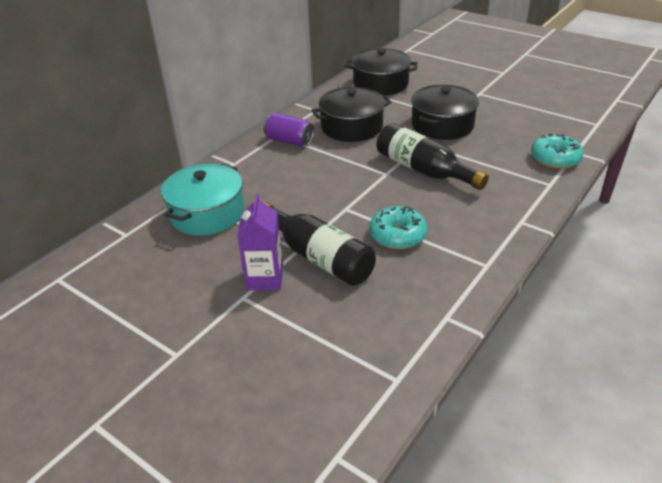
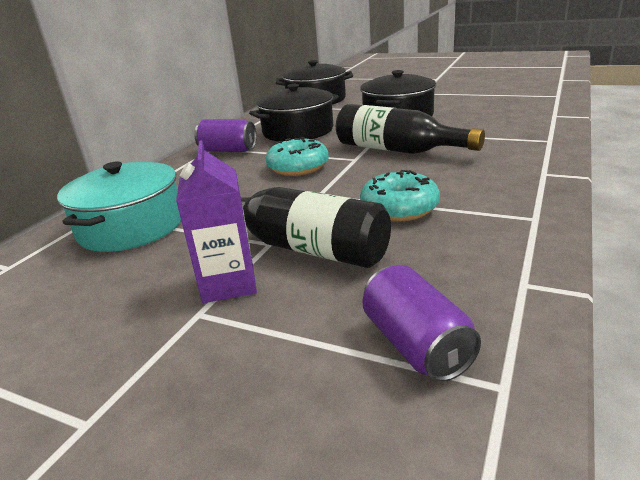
camera: 10 degrees left, 10 degrees down
turquoise donut [531,133,584,169] -> turquoise donut moved to [266,137,329,176]
none -> purple can [362,265,481,382]

